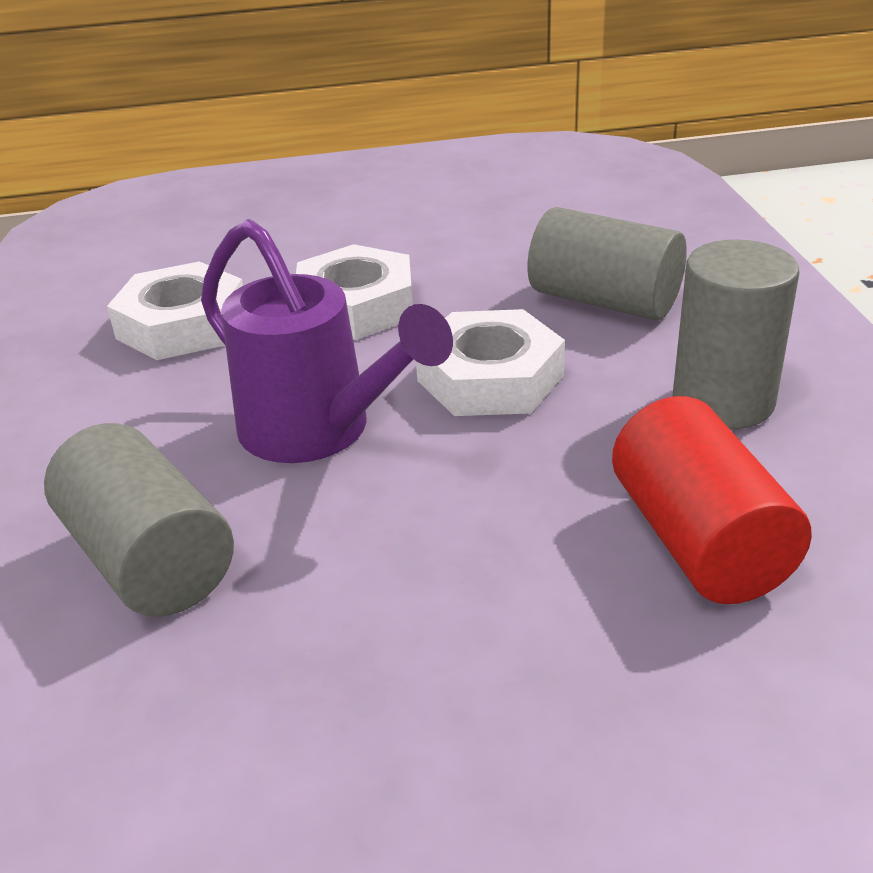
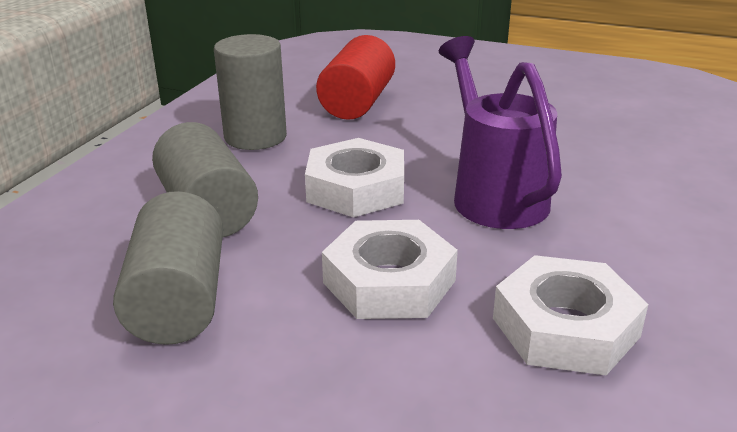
camera: 150 degrees left, 5 degrees down
grey cylinder [44,423,234,617] -> grey cylinder moved to [113,191,223,345]

